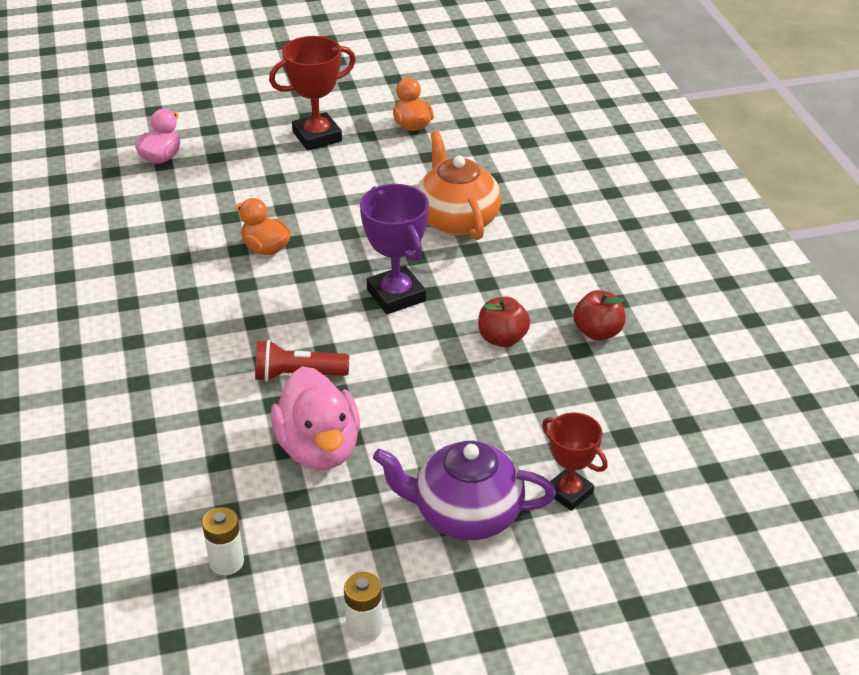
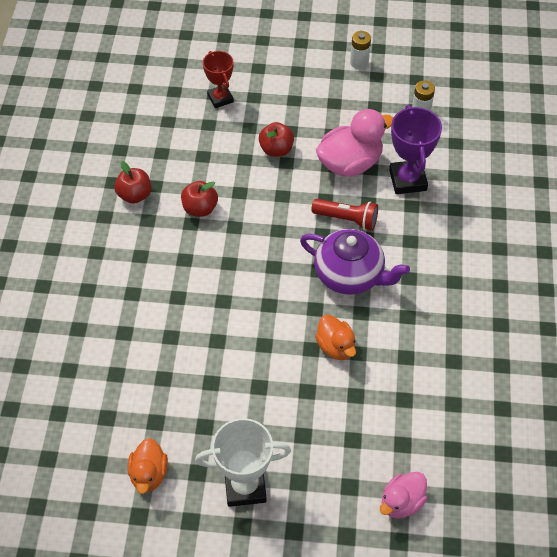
camera: 160 degrees left, 15 degrees up
red trophy [269,36,356,151] -> white trophy [195,418,291,507]
pink duck [271,366,360,470] -> pink duck turned 60 degrees clockwise [316,109,393,177]
purple trophy [360,184,429,314] -> purple trophy moved to [389,105,442,194]
purple teapot [373,441,556,540] -> purple teapot moved to [300,229,410,295]
orange teapot [417,131,501,240] -> none
none -> red apple [259,122,294,157]

